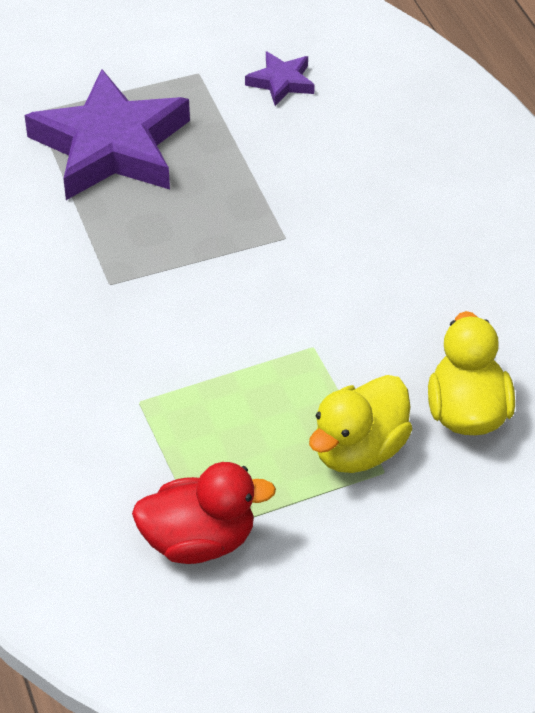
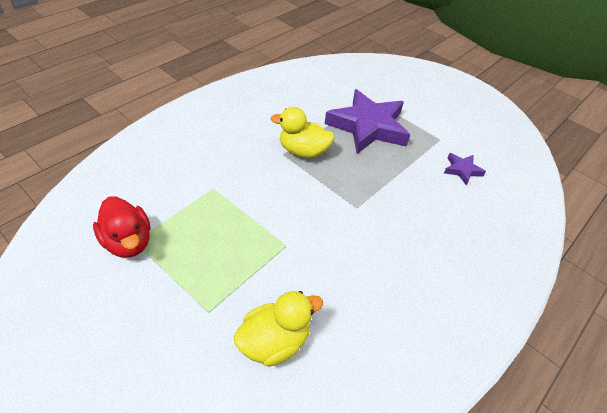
camera: 60 degrees right, 0 degrees up
yellow duck [309,375,412,473] -> yellow duck moved to [271,107,335,158]

